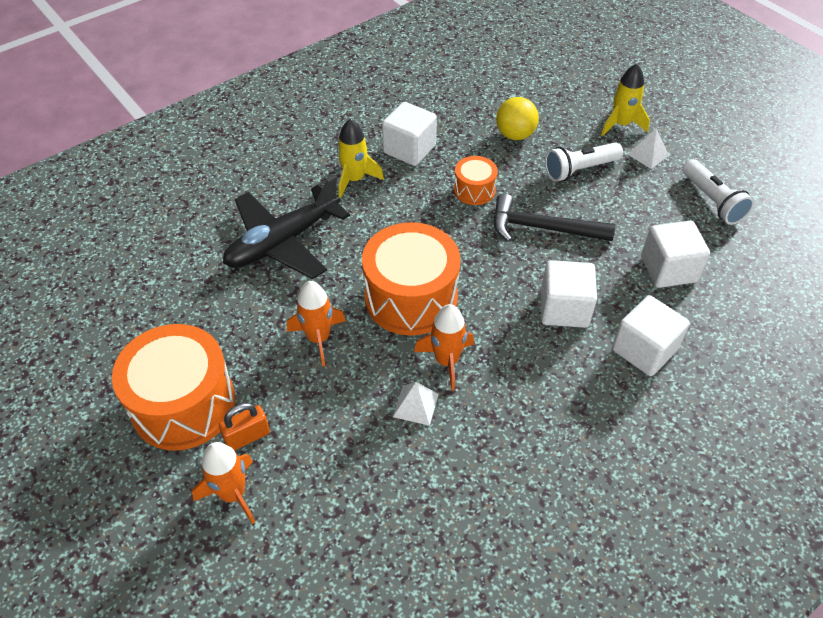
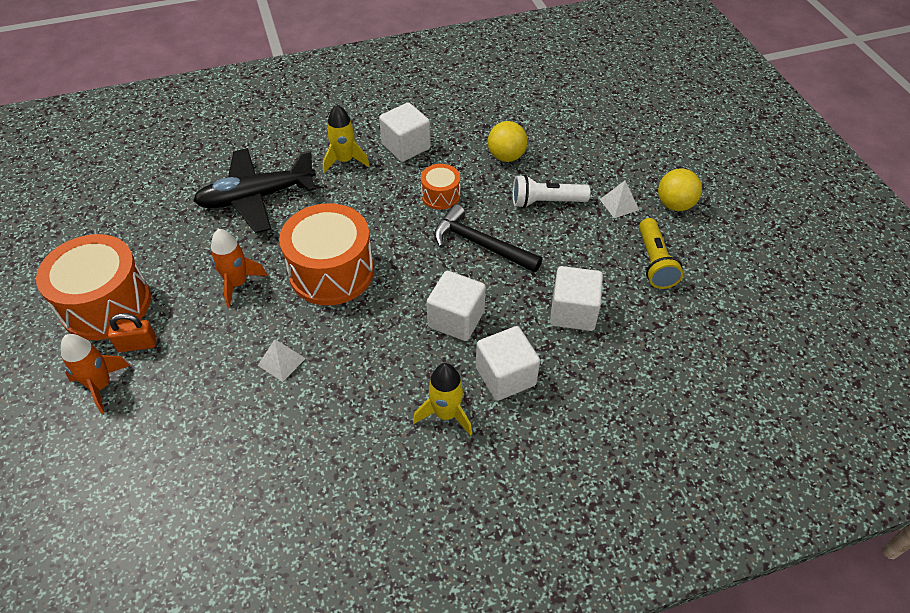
camera: 20 degrees right, 0 degrees up
orange rocket [414,304,474,391] -> none
yellow rocket [601,64,650,136] -> yellow rocket moved to [413,363,472,436]
white flashlight [682,159,754,225] -> yellow flashlight [639,218,683,289]
none -> yellow ball [658,168,702,211]

